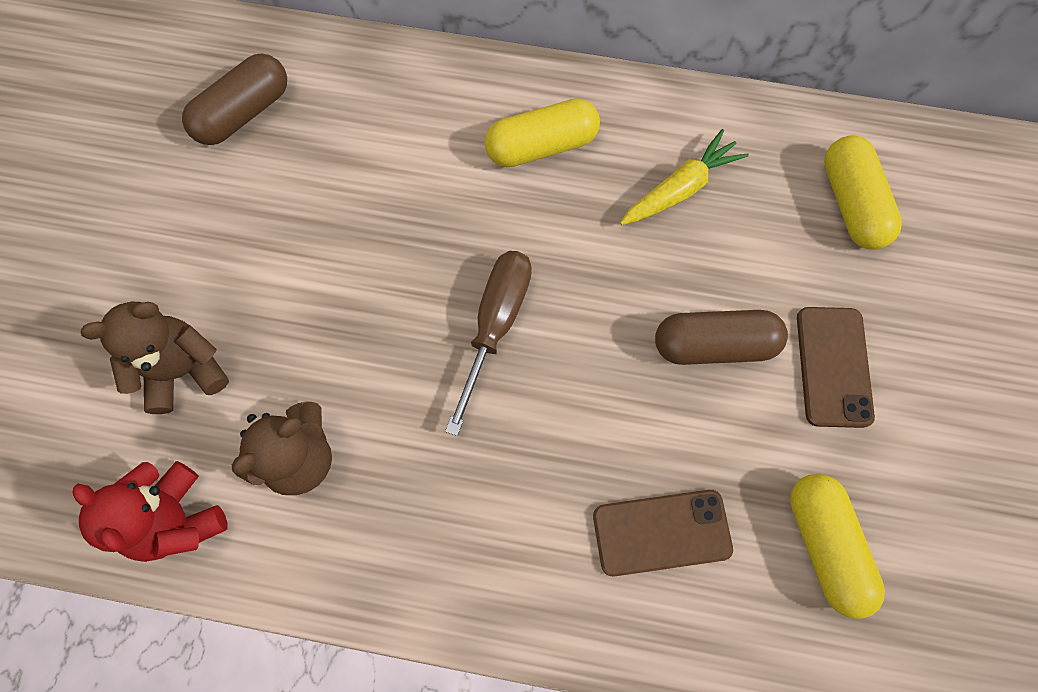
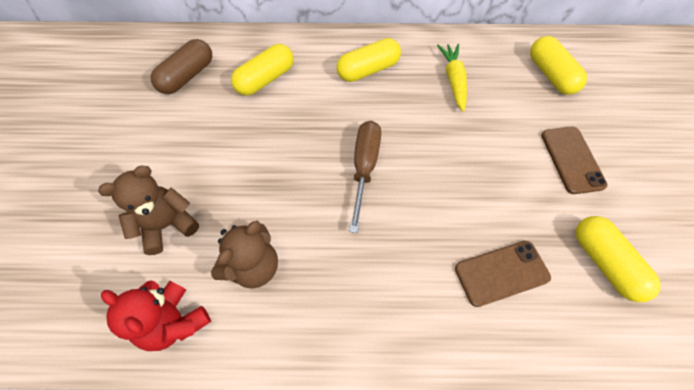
camera: 10 degrees left, 10 degrees down
yellow carrot [620,129,749,225] -> yellow carrot turned 45 degrees counterclockwise [437,44,467,112]
brown capsule [655,310,788,365] -> none
none -> yellow capsule [231,44,294,96]

